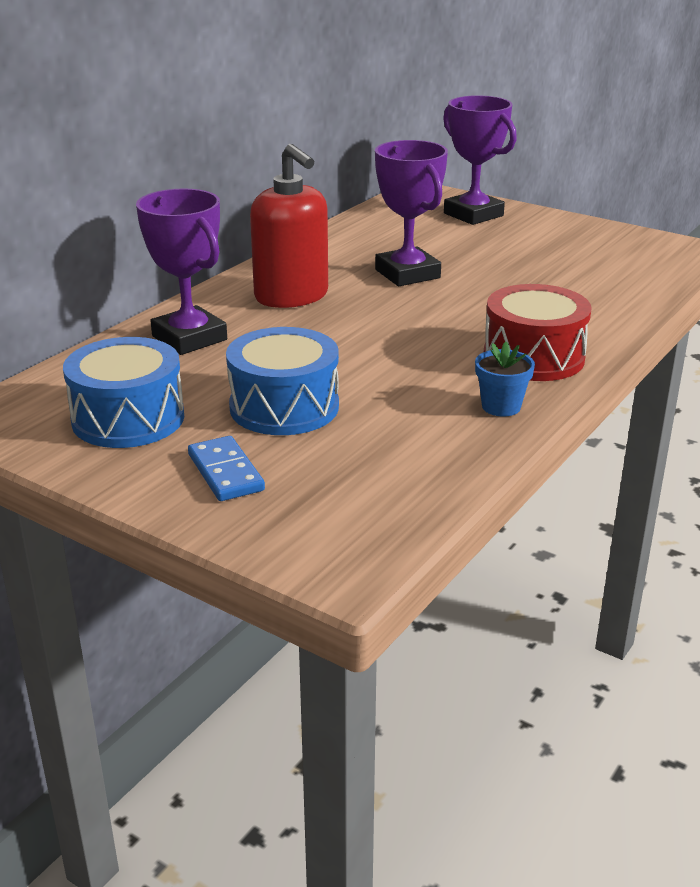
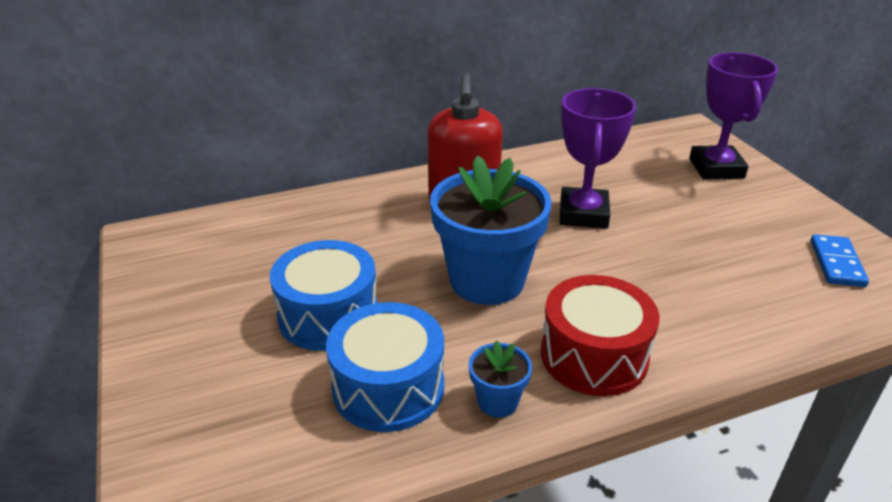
camera: 35 degrees right, 5 degrees up
blue drum [63,337,184,448] -> blue drum moved to [326,302,444,432]
purple trophy [136,188,227,355] -> none
blue domino [188,436,265,501] -> blue domino moved to [810,234,869,287]
none -> blue flower pot [430,155,552,305]

